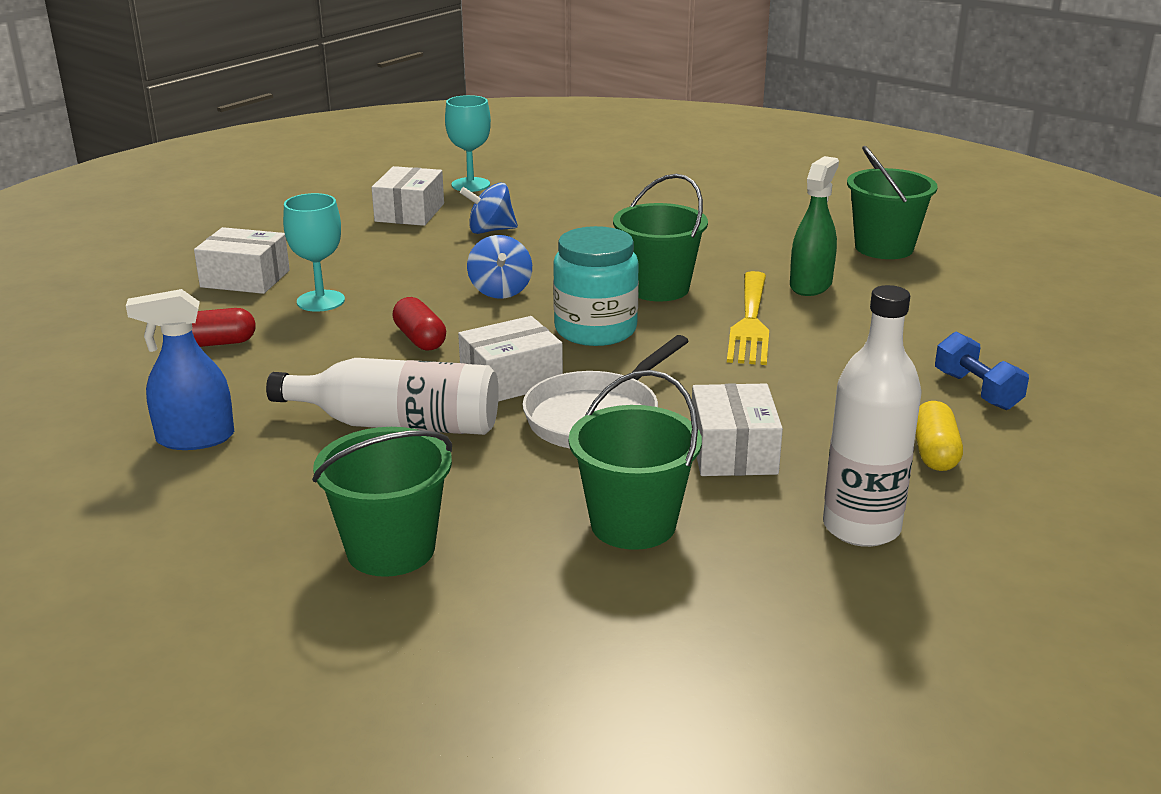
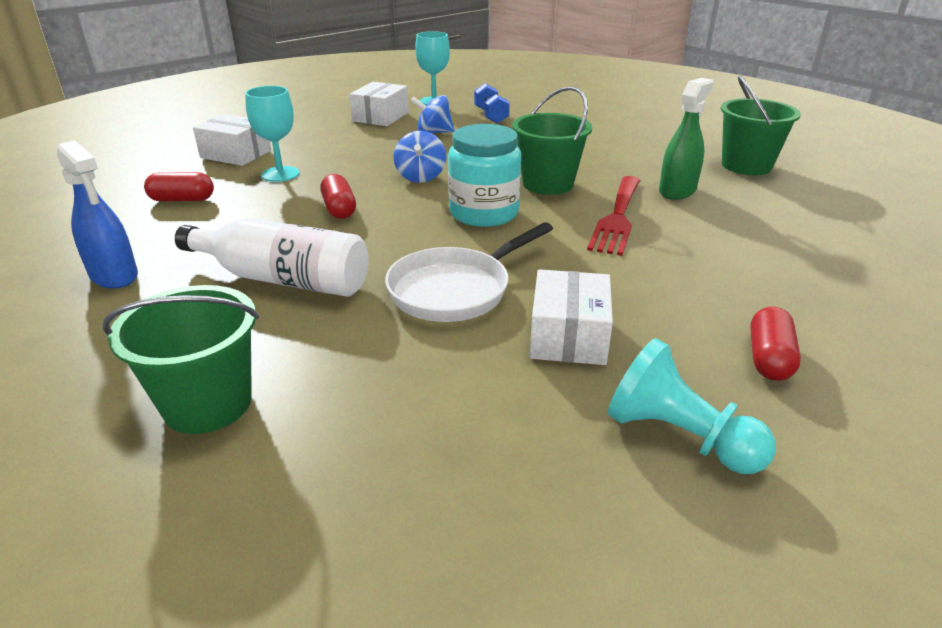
camera: 10 degrees right, 5 degrees up
blue spray bottle [126,289,234,450] -> blue spray bottle turned 135 degrees counterclockwise [57,140,138,288]
white box [458,316,563,402] -> none
green bucket [569,370,702,550] -> none
yellow fork [727,271,769,365] -> red fork [587,176,640,256]
white bottle [823,285,922,547] -> turquoise pawn [608,338,776,474]
yellow capsule [915,401,963,471] -> red capsule [750,307,801,381]
blue dumbbell [935,332,1029,410] -> blue dumbbell moved to [474,83,510,124]

